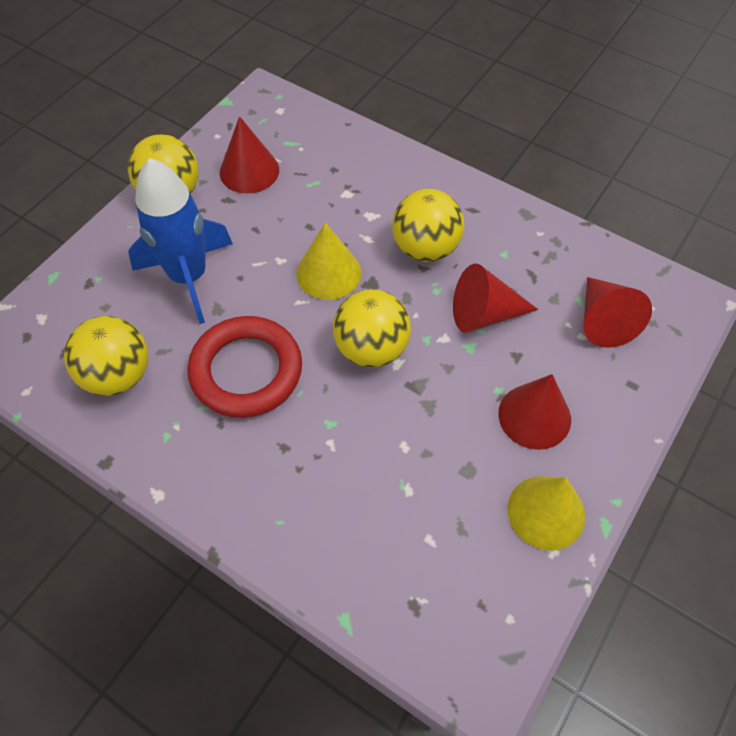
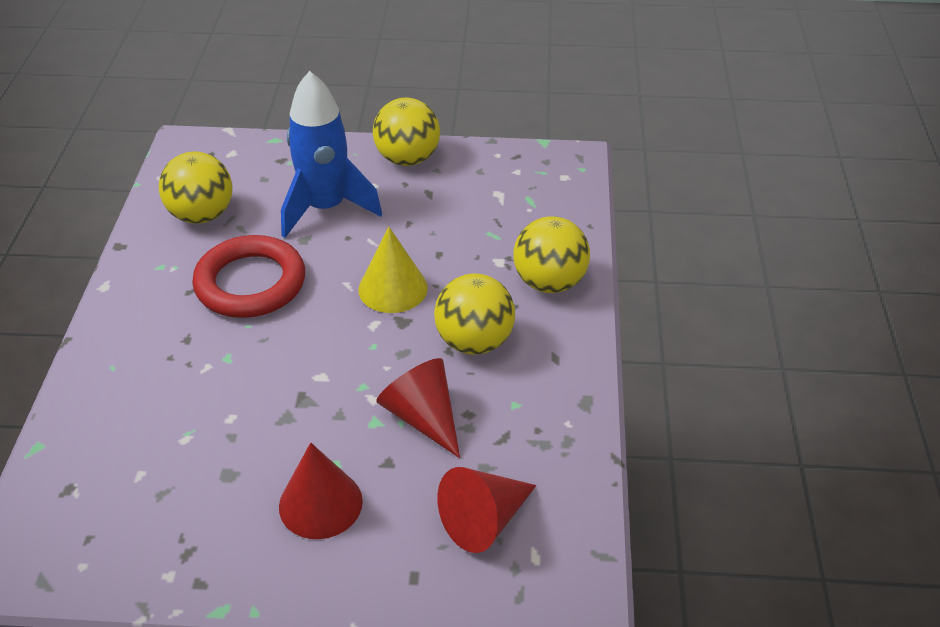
camera: 60 degrees right, 15 degrees down
red cone [220,116,279,193] -> none
yellow ball [333,289,411,368] -> yellow ball moved to [513,216,590,293]
yellow cone [507,476,585,551] -> none

